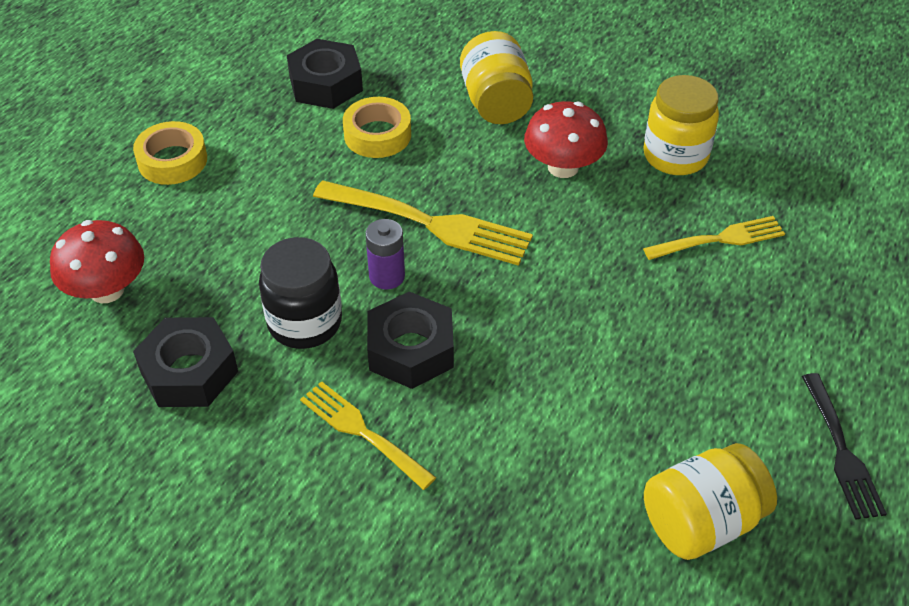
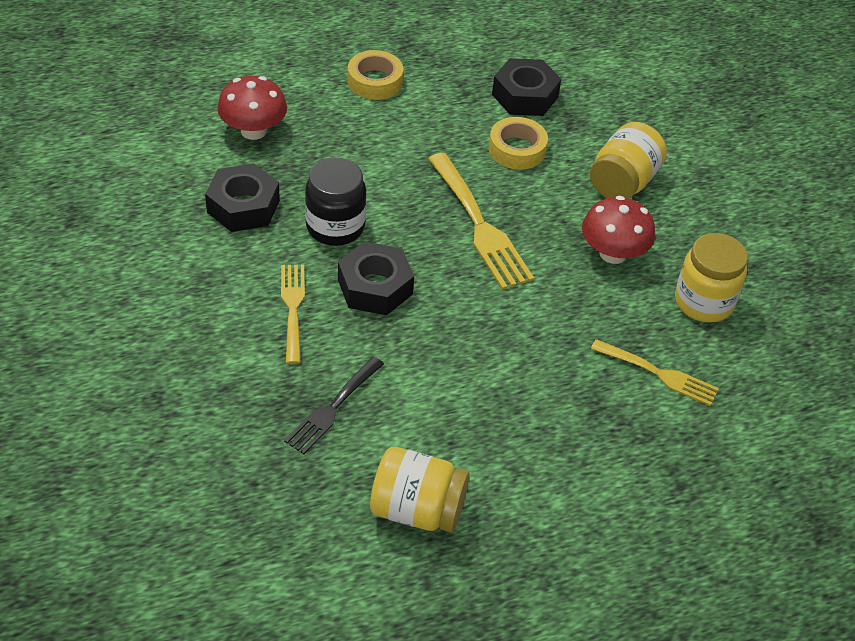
camera: 40 degrees right, 0 degrees up
purple battery [365,219,405,290] -> none
black fork [802,373,887,520] -> black fork moved to [284,357,384,454]

